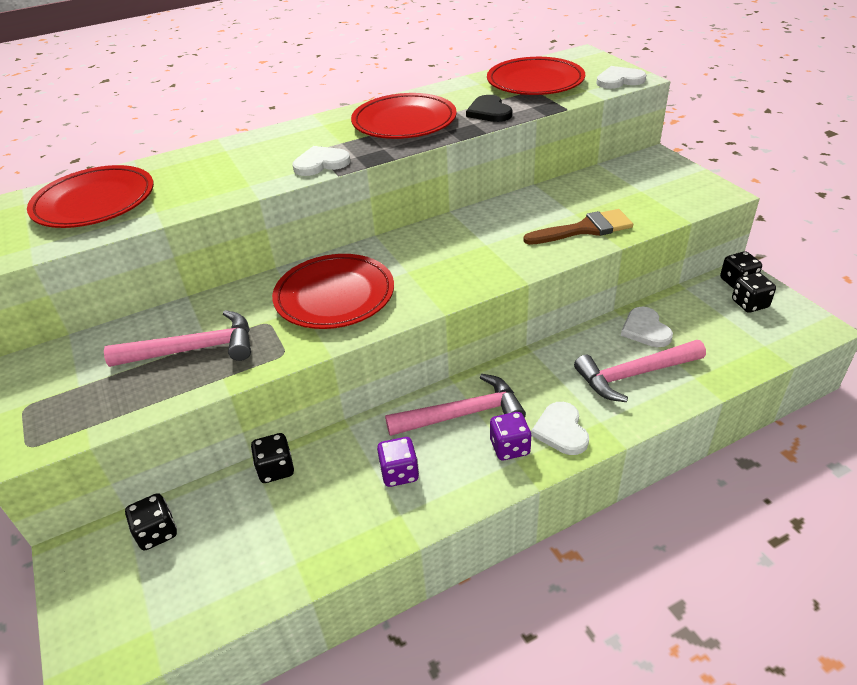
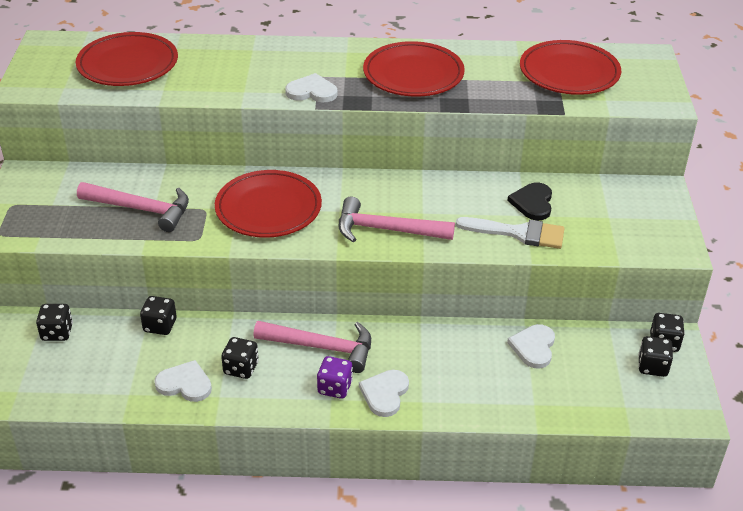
camera: 25 degrees right, 0 degrees up
purple dice [377,437,419,487] -> black dice [221,337,259,379]
black heart [466,95,512,122] -> black heart moved to [507,182,552,220]
brown brush [523,209,633,245] -> white brush [456,217,565,249]
pink hammer [574,340,706,402] -> pink hammer moved to [339,197,455,242]
white heart [596,66,646,89] -> white heart moved to [154,360,212,402]

